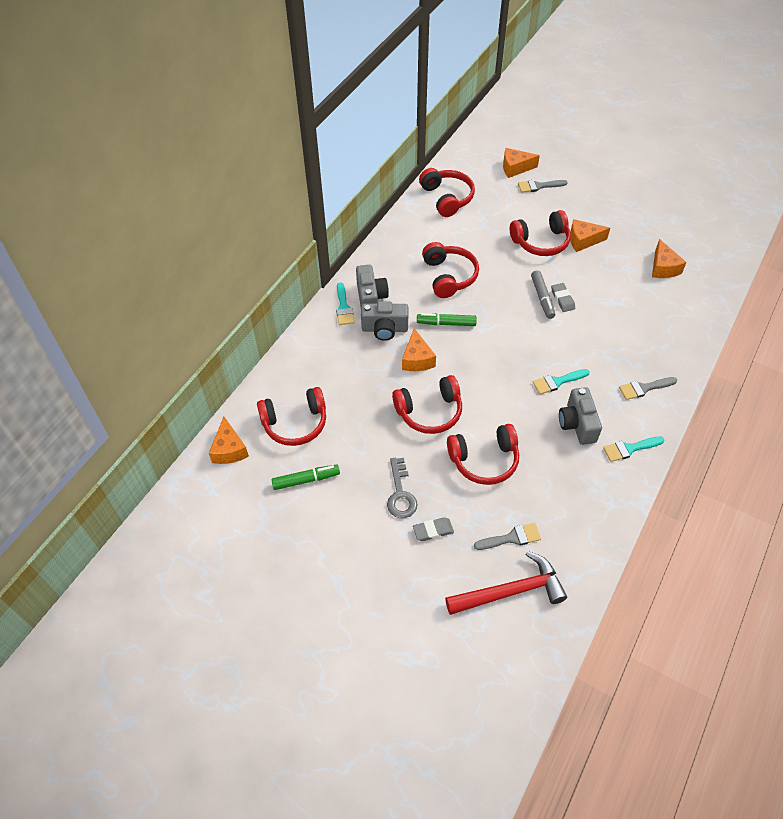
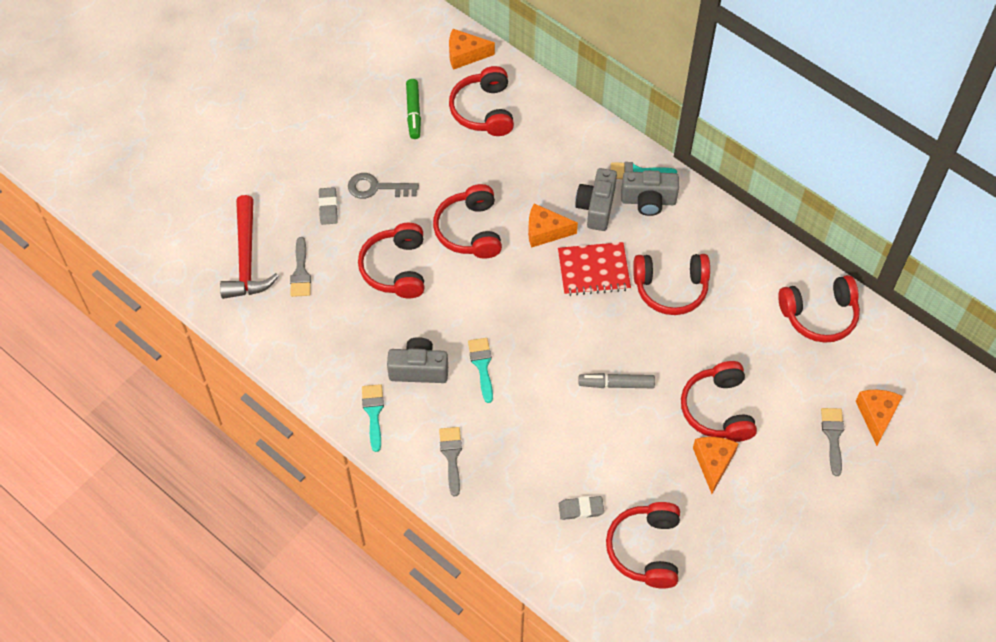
camera: 100 degrees right, 5 degrees up
green marker [417,313,477,326] -> red notebook [558,242,631,296]
grey eraser [551,283,575,312] -> grey eraser moved to [559,496,604,520]
orange cheese [652,239,687,278] -> red headphones [606,502,680,589]

